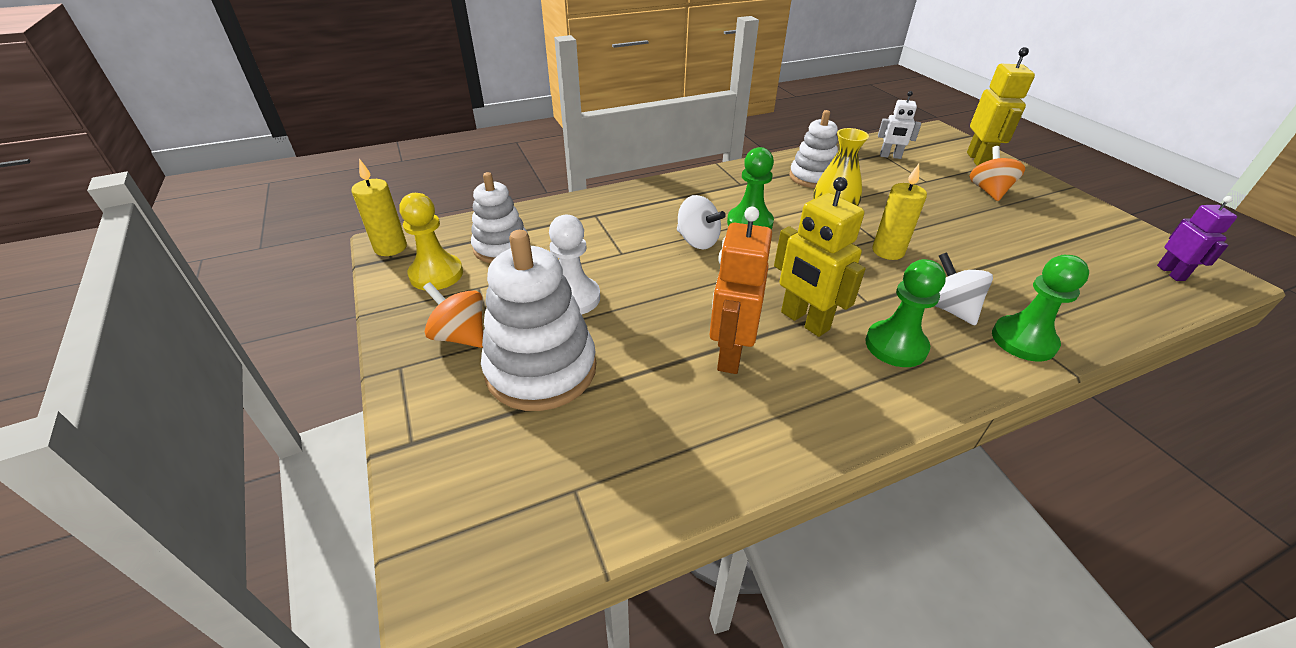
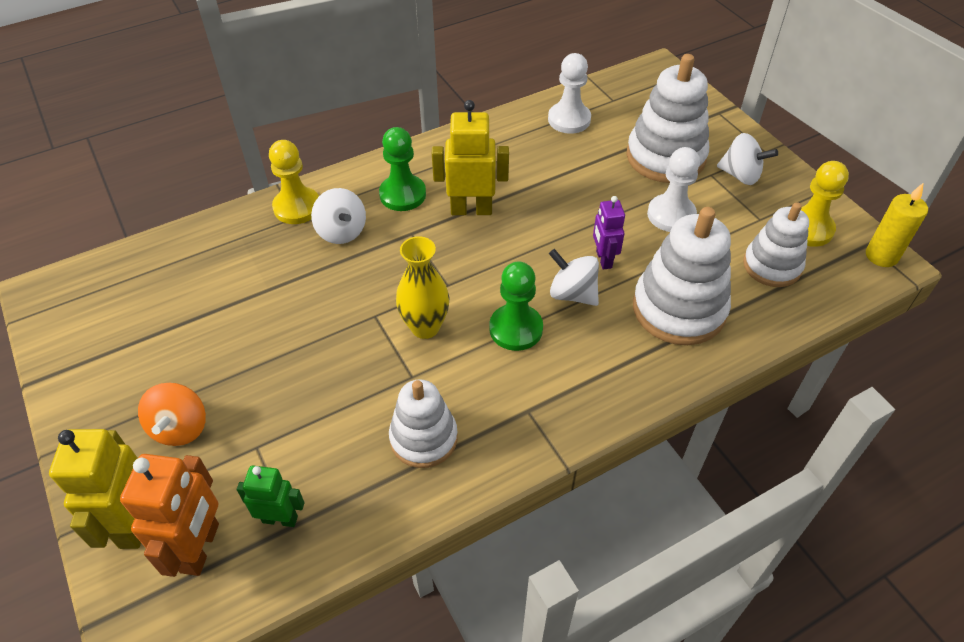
camera: 175 degrees right, 10 degrees up
orange spinning top [423,282,483,348] -> white spinning top [717,133,778,185]
orange robot [710,207,772,374] -> orange robot moved to [120,454,219,577]
yellow robot [774,177,866,337] -> yellow robot turned 45 degrees counterclockwise [432,100,509,215]
yellow candle [872,164,927,260] -> none
white robot [878,91,921,159] -> green robot [237,466,304,527]
green pawn [992,255,1089,362] -> yellow pawn [269,140,319,224]
purple robot [1157,196,1237,281] -> purple robot moved to [593,196,625,270]
none -> white pawn [548,53,591,134]
none -> white stacking toy [633,207,731,345]

